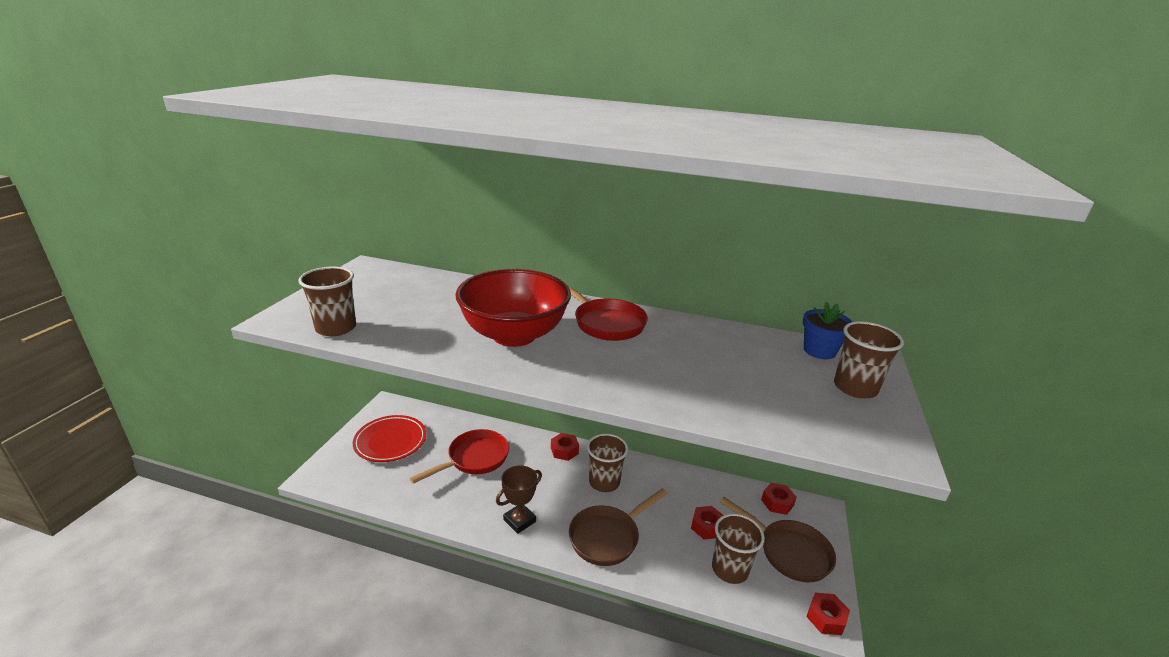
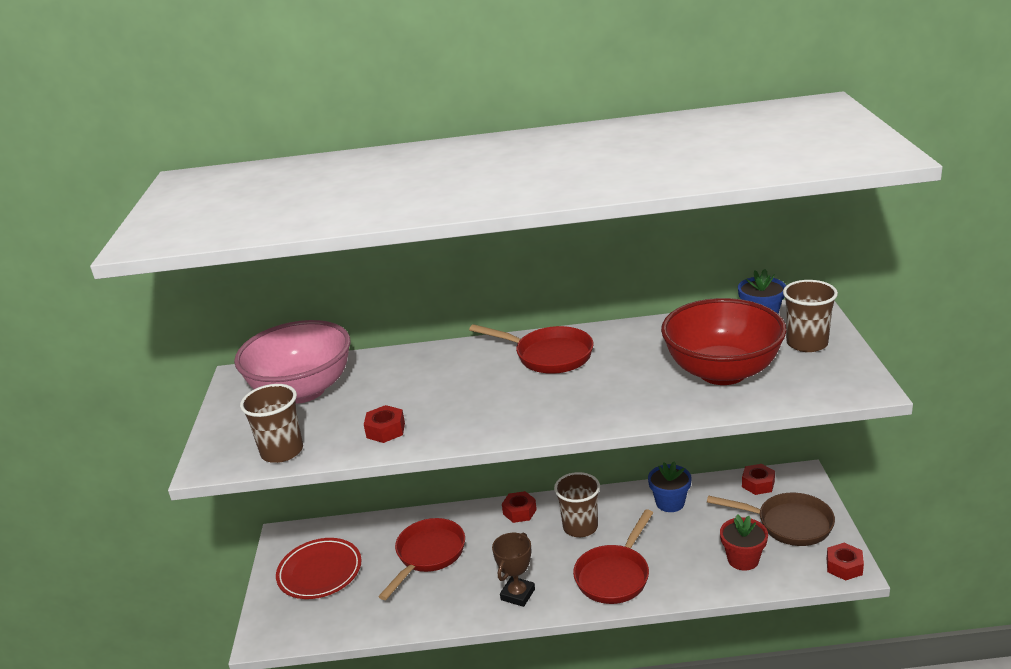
camera: 15 degrees left, 0 degrees up
red bowl [455,269,571,347] -> red bowl moved to [661,298,786,385]
brown pan [569,488,668,566] -> red pan [573,509,653,604]
red nut [691,506,723,540] -> red nut moved to [364,405,405,443]
brown cup [712,513,765,584] -> red flower pot [720,514,768,571]
none -> pink bowl [234,320,350,404]
none -> blue flower pot [648,461,692,512]

